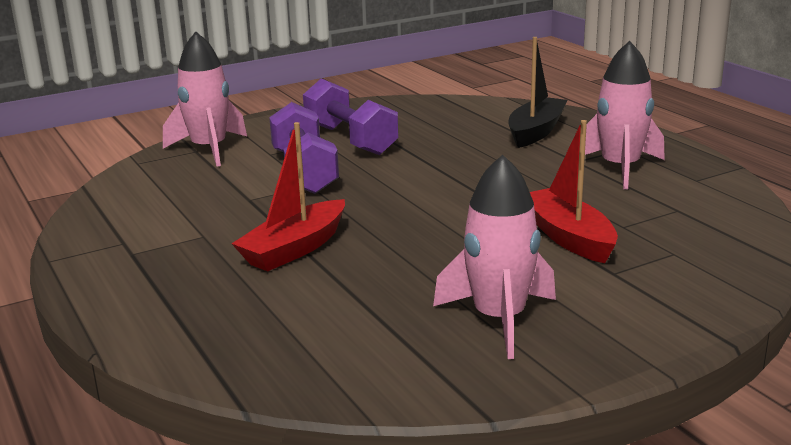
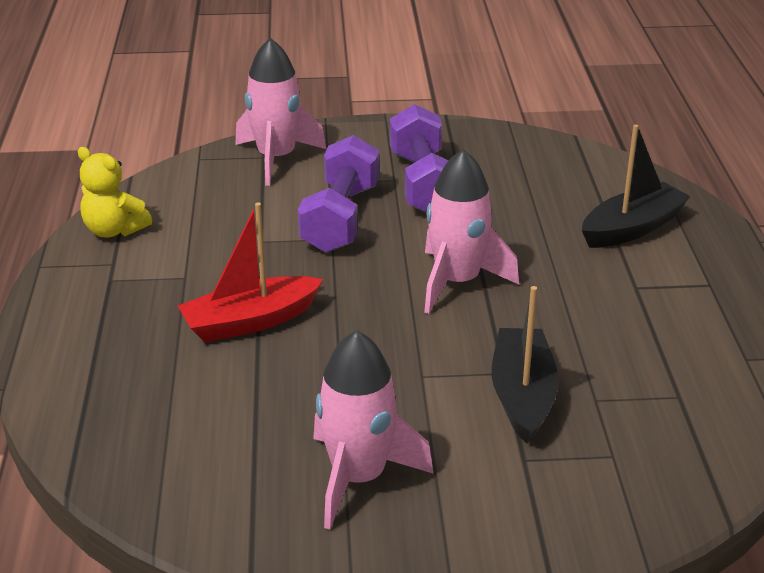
camera: 25 degrees right, 10 degrees up
red boat [530,120,618,263] -> black boat [492,286,559,444]
pink rocket [585,41,665,189] -> pink rocket moved to [424,149,519,314]
none -> yellow teddy bear [78,147,152,238]

